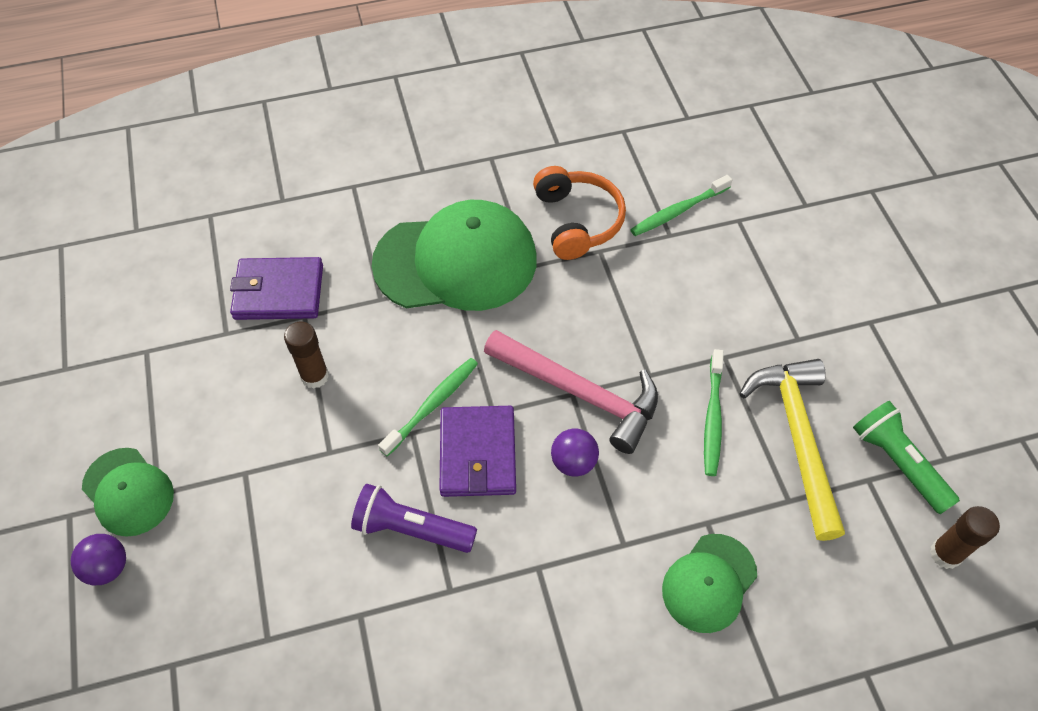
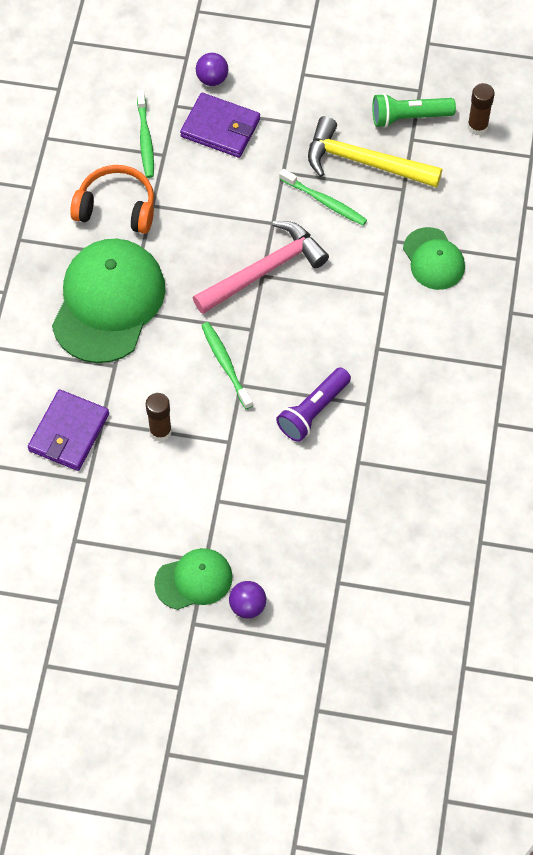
camera: 65 degrees left, 5 degrees up
purple wallet [439,406,516,497] -> purple wallet moved to [180,93,260,158]
purple ball [551,428,599,477] -> purple ball moved to [196,53,228,86]

